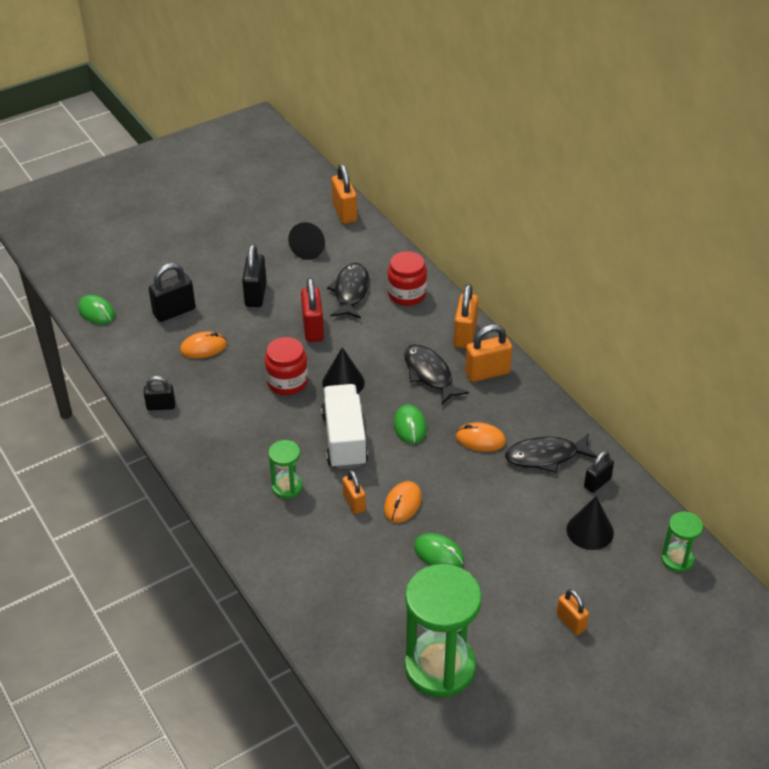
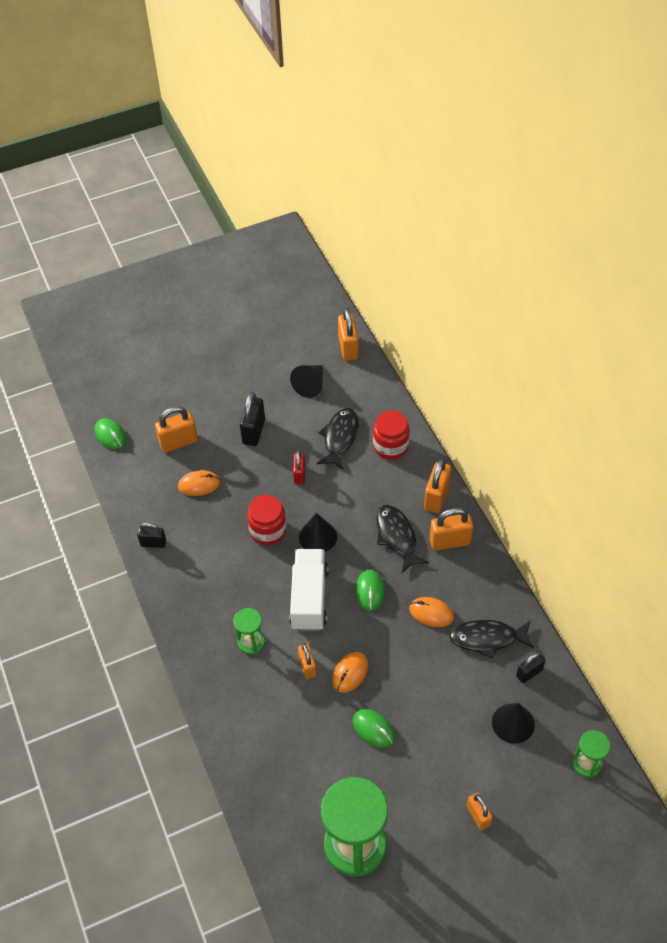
camera: 10 degrees right, 10 degrees up
black padlock [149,263,196,322] -> orange padlock [155,406,198,453]
red padlock [301,278,324,342] -> red padlock [293,450,305,484], size x0.64

